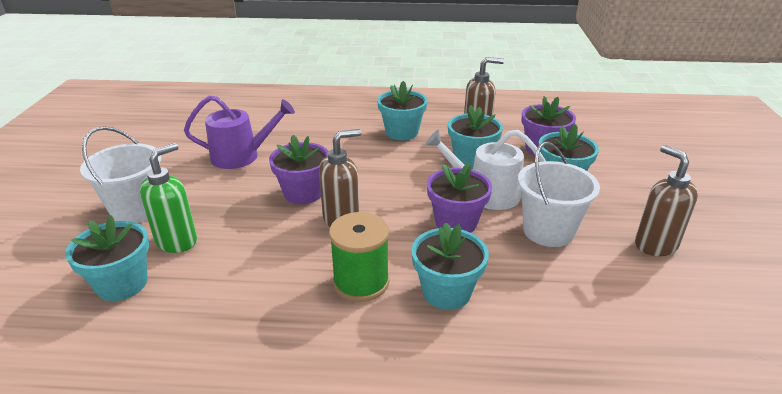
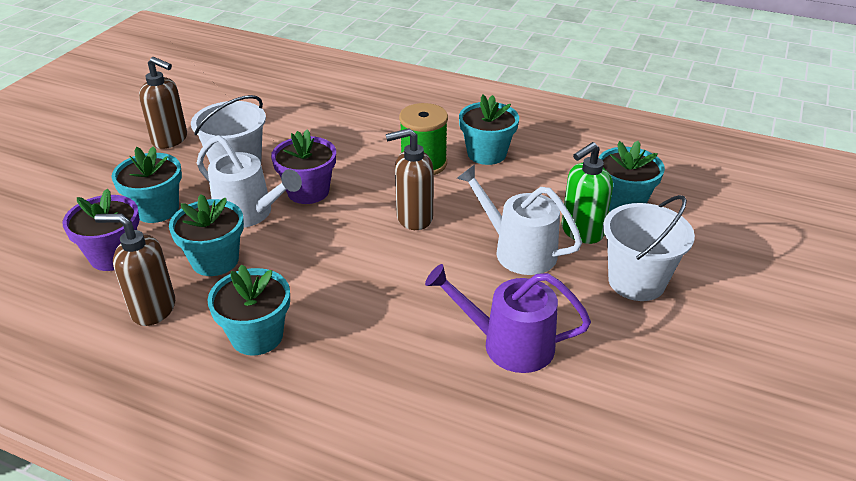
camera: 160 degrees left, 5 degrees up
purple flower pot [269,135,329,204] -> none
turquoise flower pot [411,223,489,310] -> turquoise flower pot moved to [459,94,519,165]
brown soap dispenser [635,145,698,256] -> brown soap dispenser turned 60 degrees counterclockwise [139,57,187,149]
none -> white watering can [457,164,582,275]

